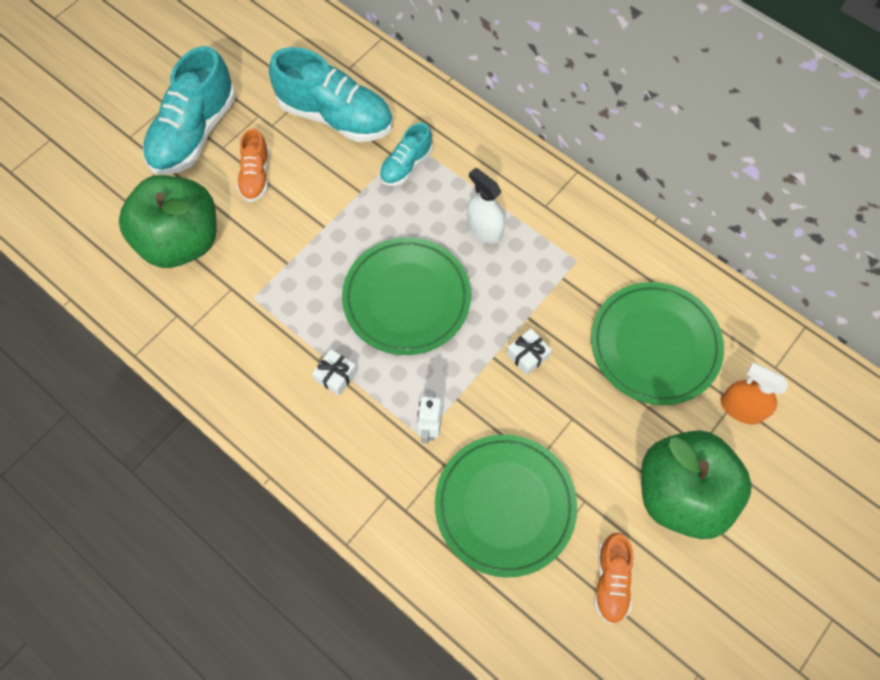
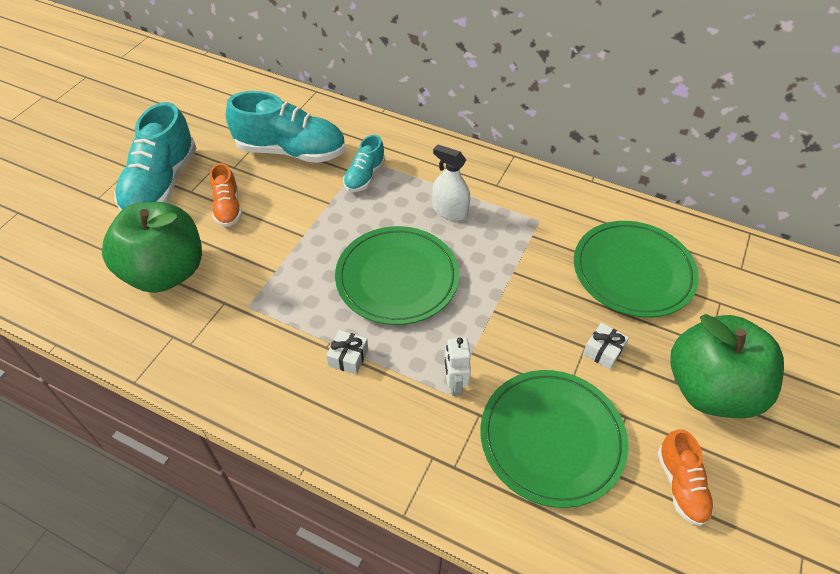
camera: 15 degrees left, 15 degrees down
white gift [507,328,551,375] -> white gift moved to [583,322,629,370]
orange spray bottle [721,363,788,425] -> none

